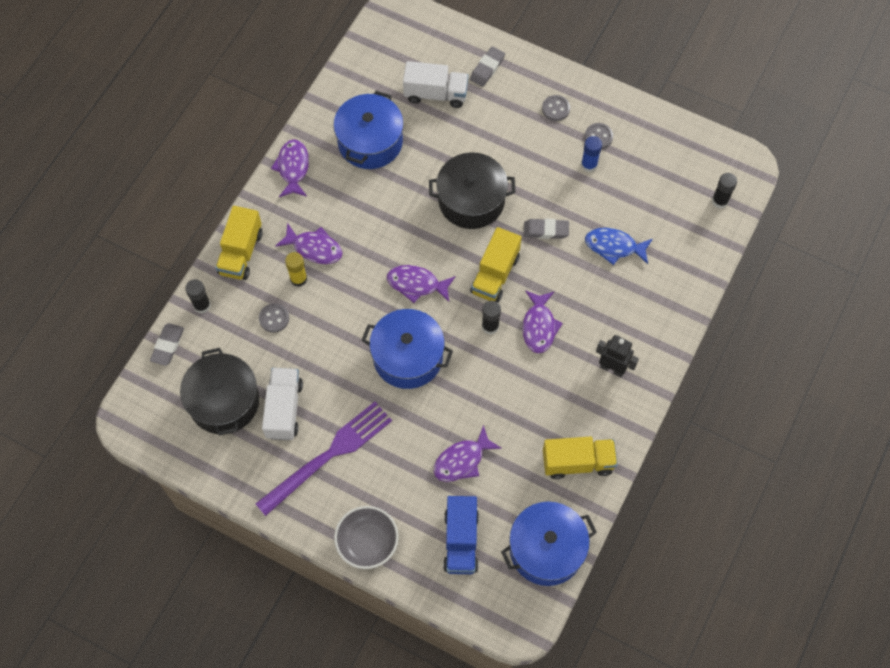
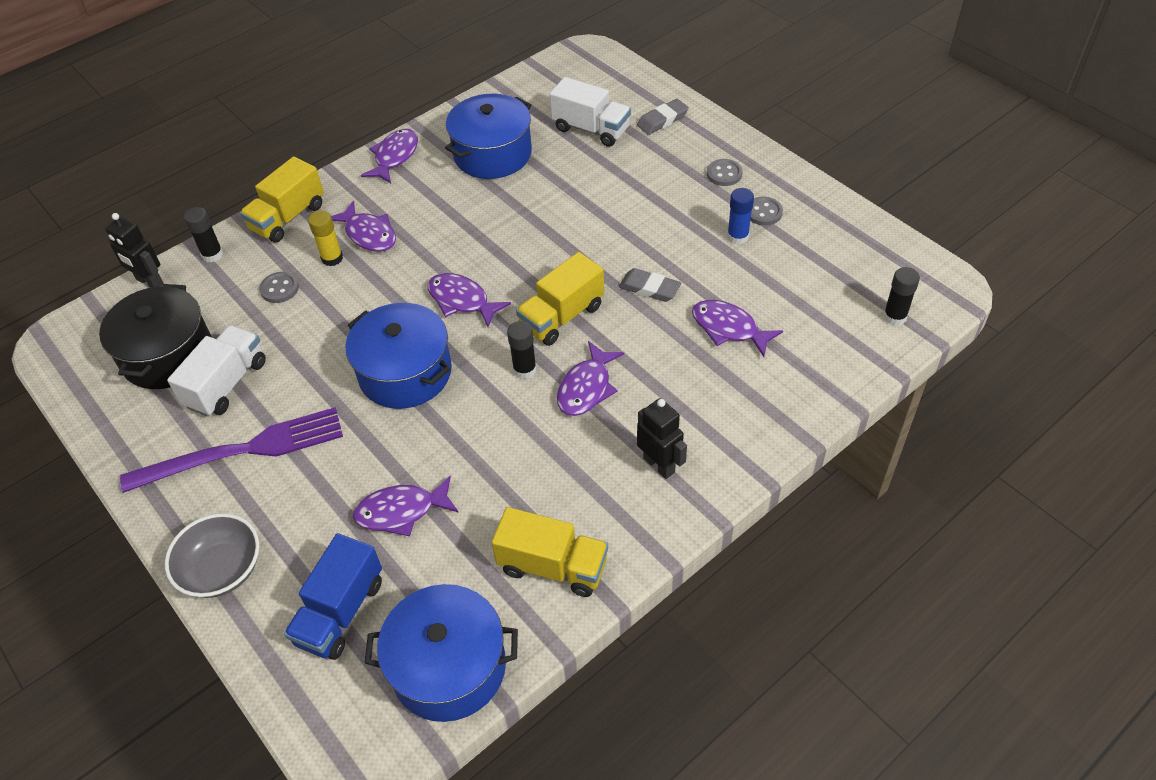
camera: 25 degrees right, 15 degrees down
grey eraser [150,323,184,366] -> black robot [105,213,164,288]
black pot [429,152,516,229] -> none
blue fish [585,228,653,265] -> purple fish [692,300,783,357]

